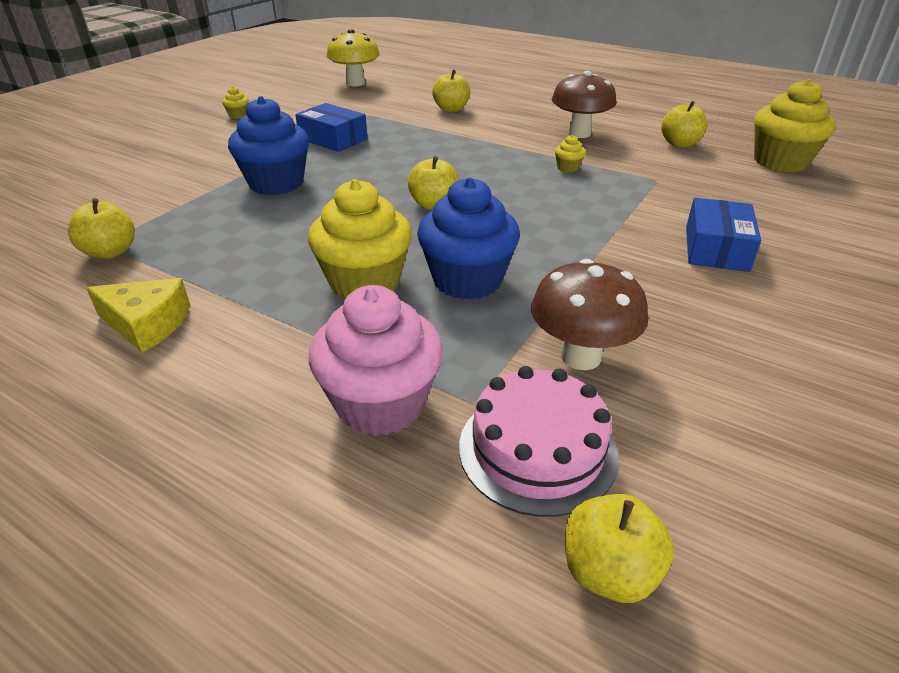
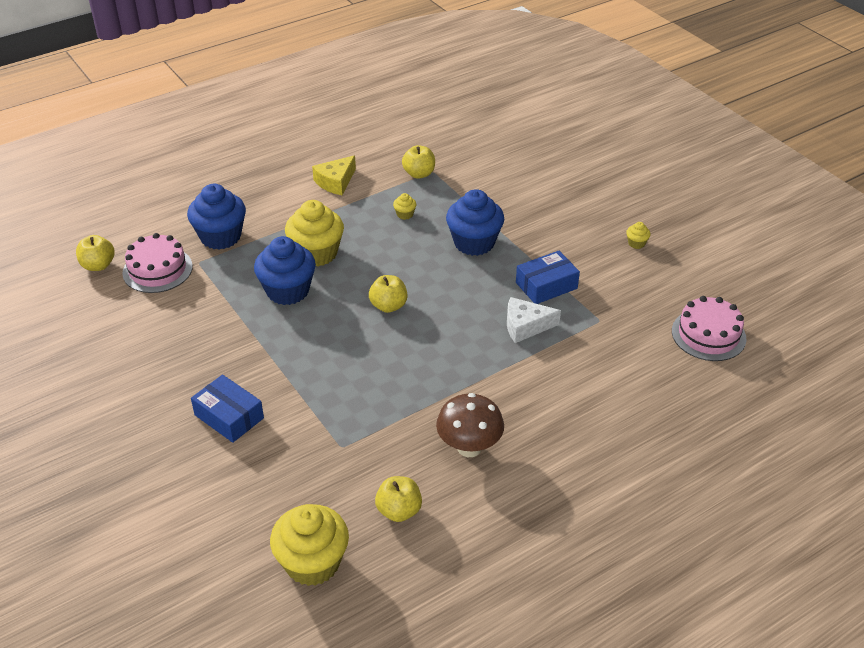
camera: 115 degrees right, 5 degrees up
pink cupcake [309,285,443,436] -> blue cupcake [187,184,246,249]
yellow mushroom [327,29,380,86] -> pink cake [672,296,747,361]
yellow apple [432,70,470,112] -> none
brown mushroom [531,259,648,370] -> none
yellow cupcake [555,135,586,173] -> yellow cupcake moved to [393,193,416,220]
none -> white cheese [507,297,561,343]

